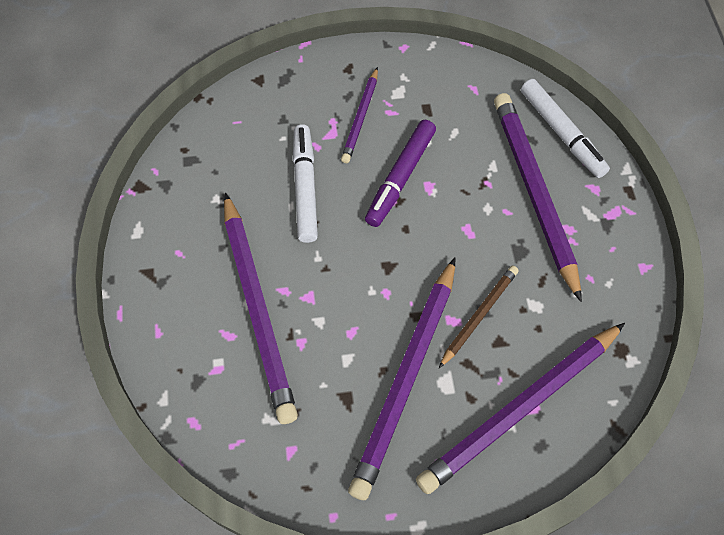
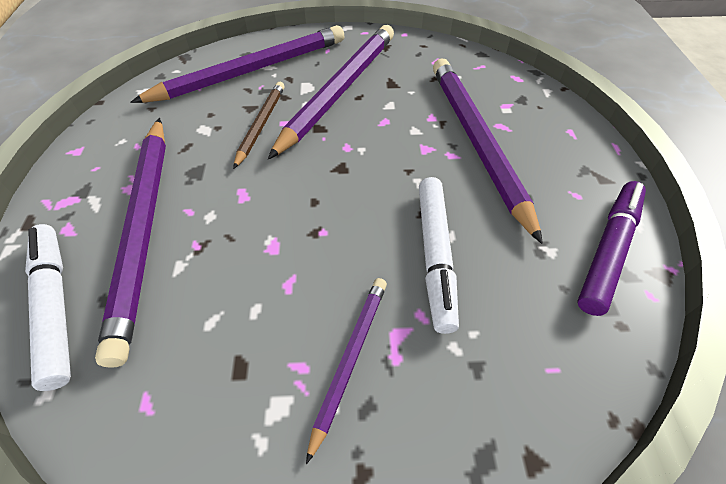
camera: 175 degrees left, 10 degrees down
purple marker [365,120,436,227] -> purple marker moved to [577,181,646,316]
brown pencil [439,265,519,368] -> brown pencil turned 150 degrees clockwise [233,82,285,169]

